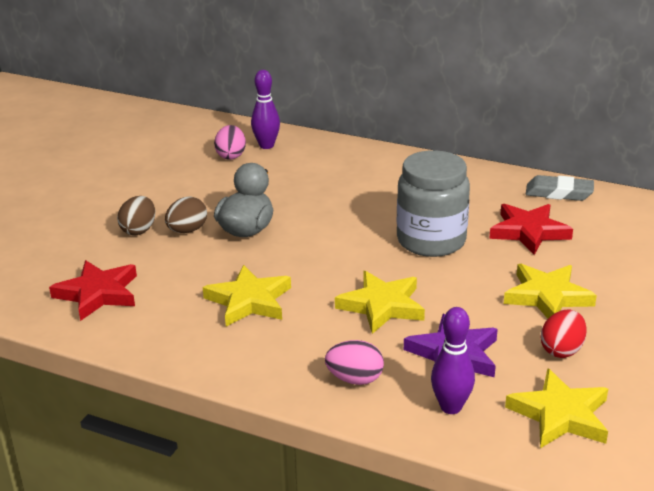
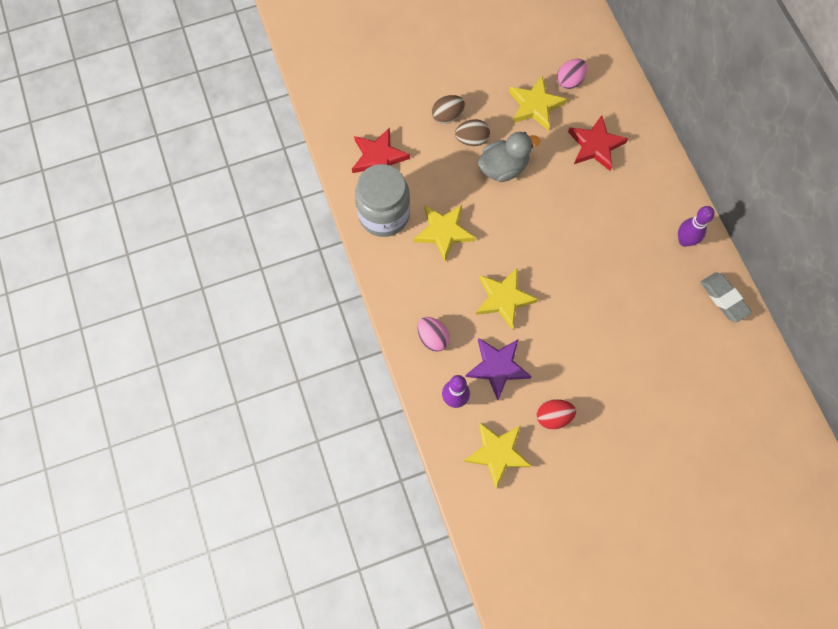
camera: 45 degrees right, 40 degrees up
purple bowling pin [251,70,280,149] -> purple bowling pin moved to [678,206,715,247]
grey jar [397,150,470,257] -> grey jar moved to [355,164,410,237]
red star [489,204,573,255] -> red star moved to [568,115,629,171]
yellow star [504,264,597,319] -> yellow star moved to [509,76,567,130]

